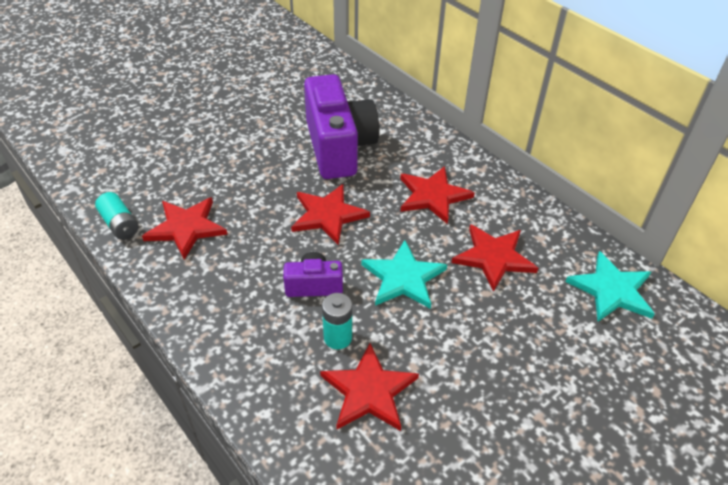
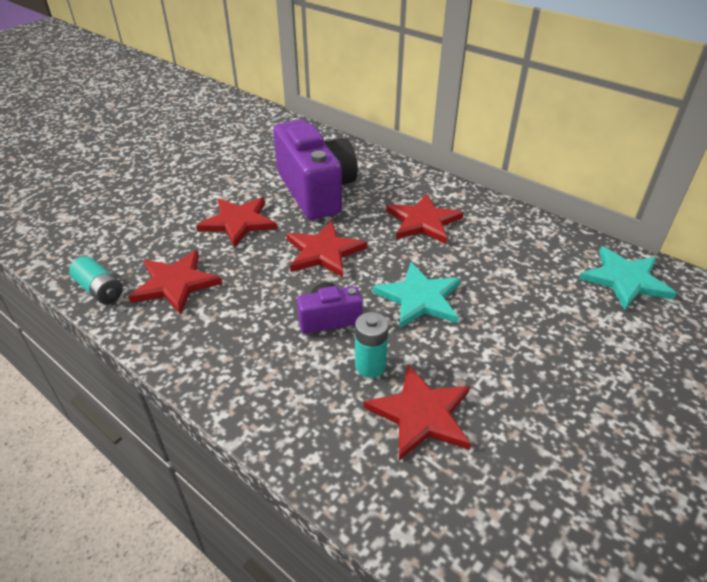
camera: 10 degrees left, 5 degrees down
red star [451,224,538,292] -> red star moved to [196,197,277,248]

